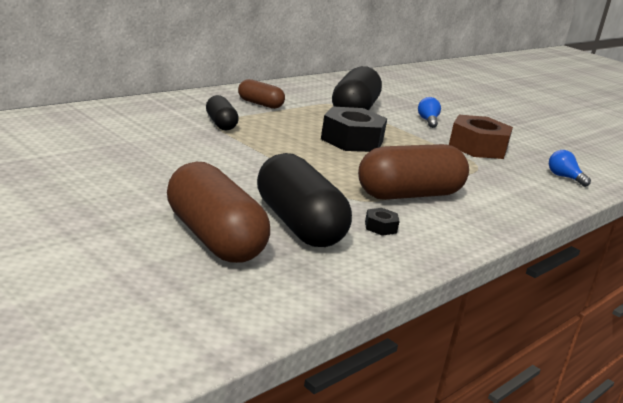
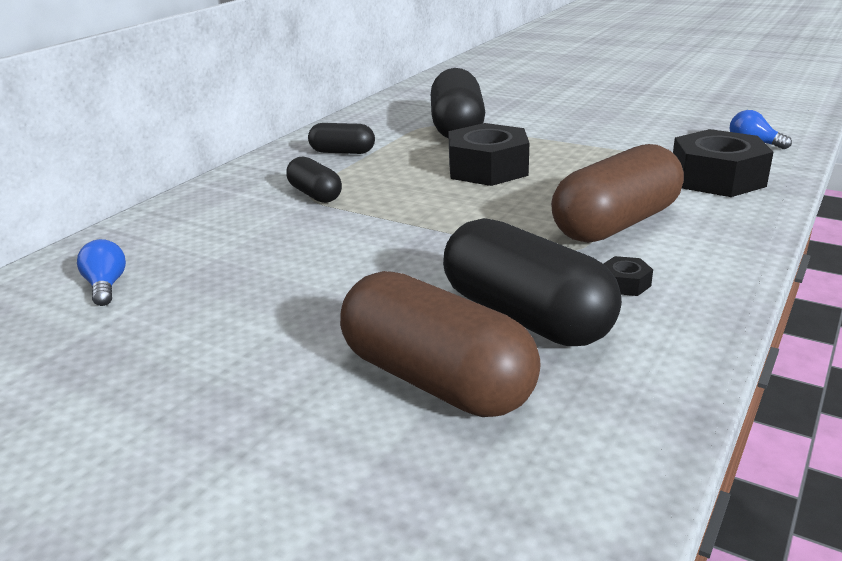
camera: 10 degrees left, 5 degrees up
brown capsule [238,79,285,109] -> black capsule [308,123,375,154]
blue light bulb [418,97,441,128] -> blue light bulb moved to [77,239,126,306]
brown nut [449,115,513,159] -> none
none -> black nut [673,129,773,197]

